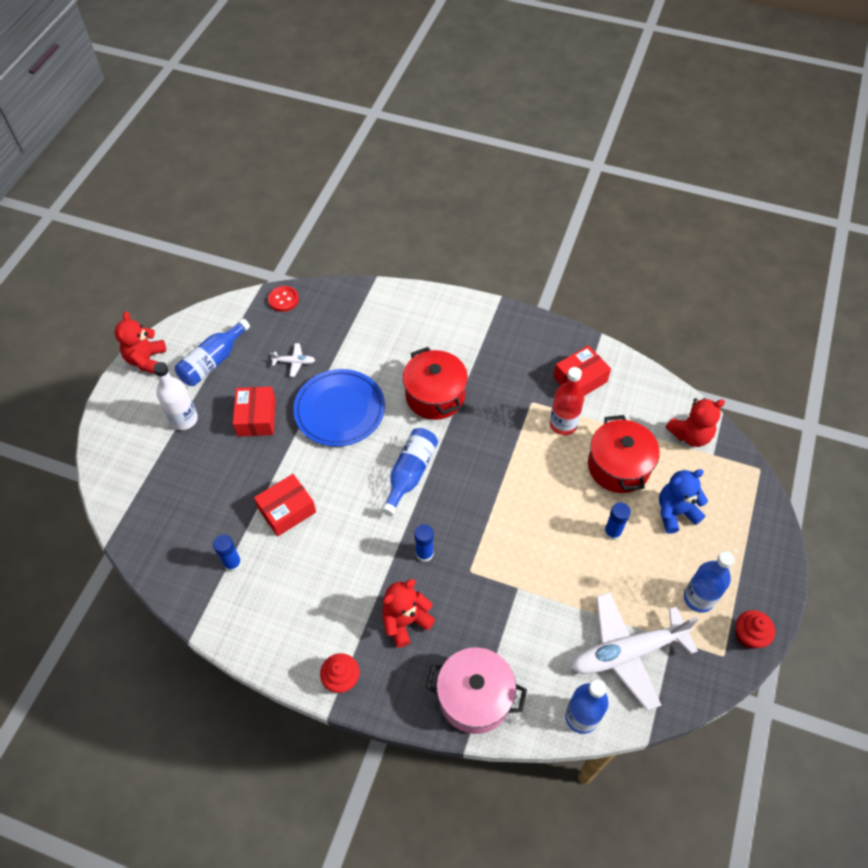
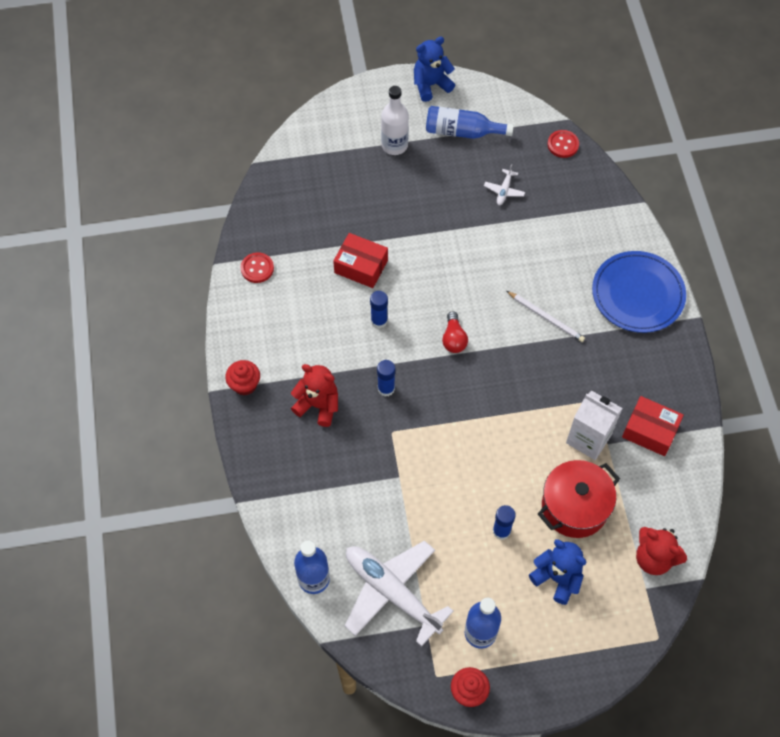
camera: 60 degrees right, 5 degrees up
red teddy bear [115,311,166,374] -> blue teddy bear [414,36,455,102]
blue glue stick [213,534,242,572] -> blue glue stick moved to [370,291,388,328]
red box [233,387,276,437] -> none
white plane [270,343,315,377] -> white plane turned 45 degrees clockwise [484,164,525,205]
blue plate [293,369,385,447] -> blue plate moved to [592,251,686,333]
blue bottle [381,428,438,516] -> red light bulb [442,311,468,353]
red pot [403,347,468,420] -> white pencil [507,291,585,342]
pink pot [426,647,527,734] -> none
red bottle [550,367,584,435] -> white carton [566,391,623,460]
none -> red button [240,252,274,283]

